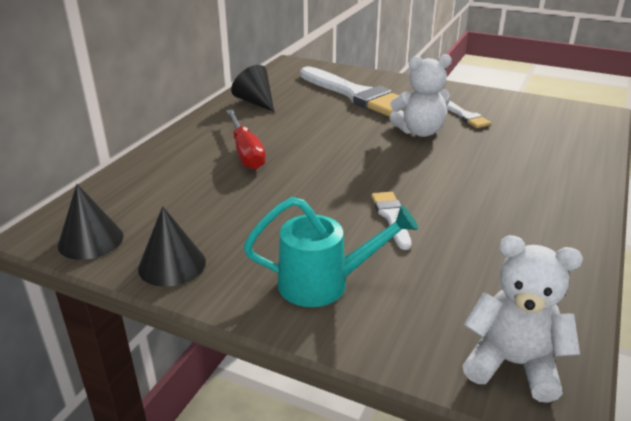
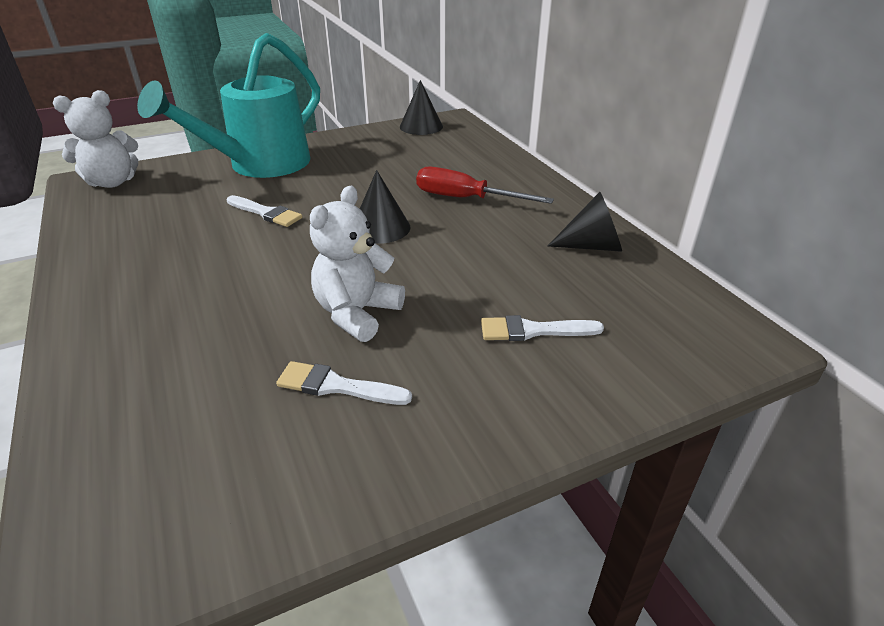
camera: 130 degrees right, 5 degrees up
black cone [138,206,206,287] -> black cone moved to [360,170,410,244]
turquoise watering can [244,197,418,307] -> turquoise watering can [137,33,320,178], size x1.60
white brush [300,67,404,116] -> white brush [481,315,604,341], size x0.47

